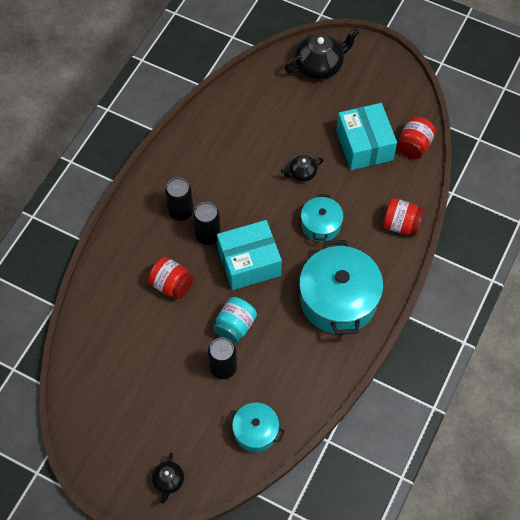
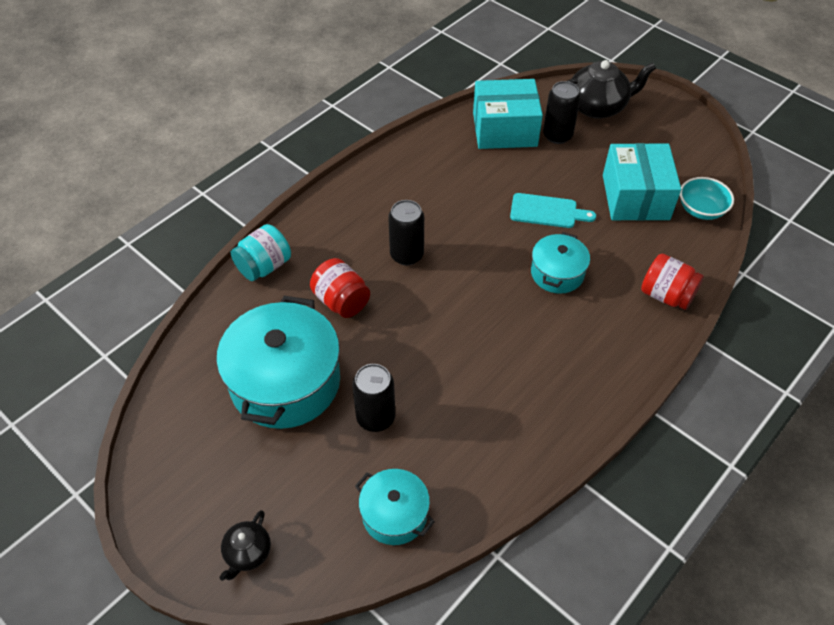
camera: 15 degrees right, 10 degrees down
black can [165,177,194,221] -> black can moved to [543,81,581,144]
turquoise jar [213,297,257,344] -> turquoise jar moved to [231,224,291,281]
turquoise box [217,220,282,290] -> turquoise box moved to [473,79,543,149]
black teapot [281,155,323,182] -> turquoise cutting board [510,193,596,228]
turquoise pot [299,240,383,335] -> turquoise pot moved to [216,296,340,429]
red jar [397,117,436,159] -> turquoise bowl [680,177,734,220]

